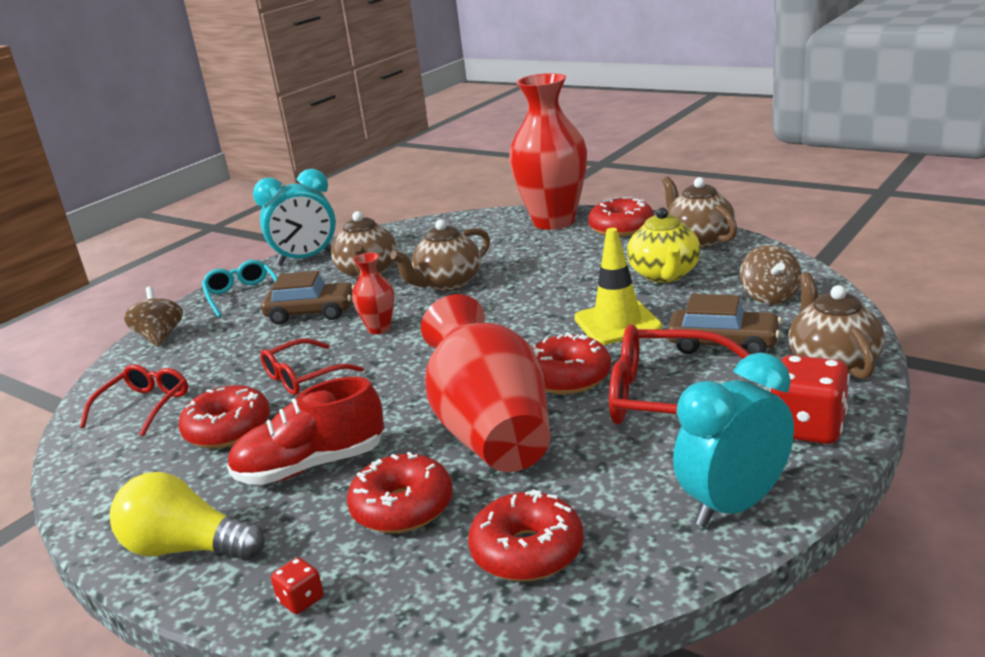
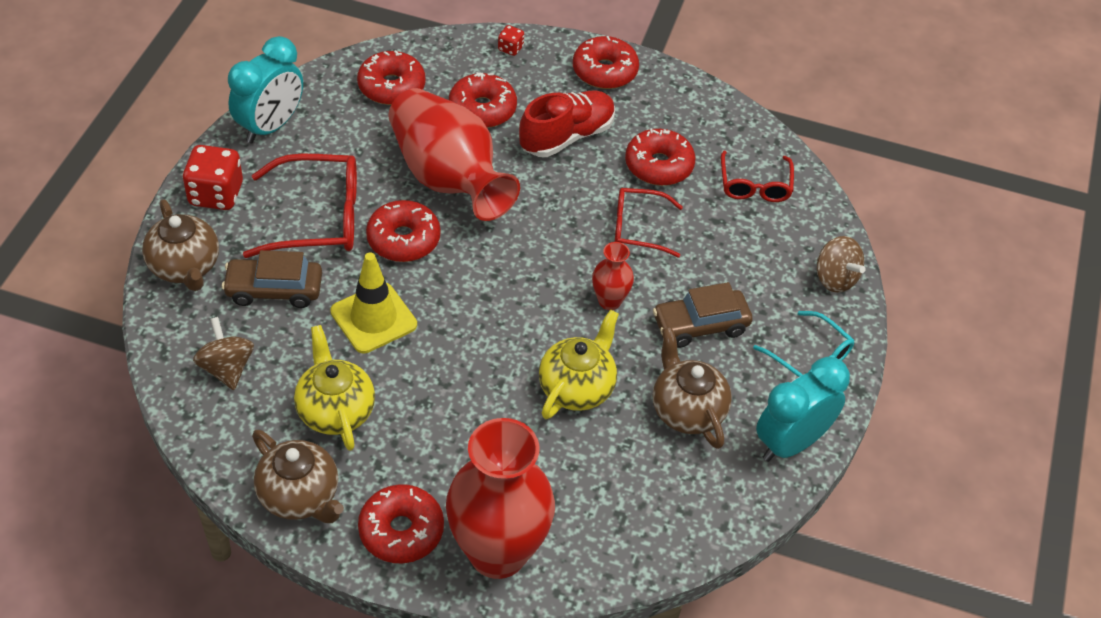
camera: 155 degrees right, 25 degrees up
yellow light bulb [110,472,265,561] -> red donut [573,36,639,89]
red glasses [261,339,364,395] -> red glasses turned 120 degrees counterclockwise [615,188,683,258]
brown teapot [390,219,490,291] -> yellow teapot [539,309,619,419]

